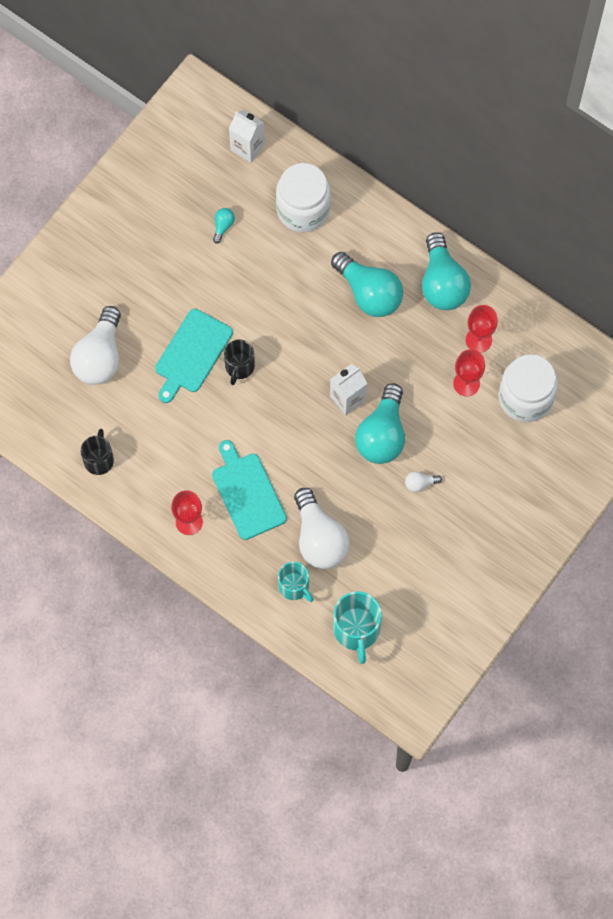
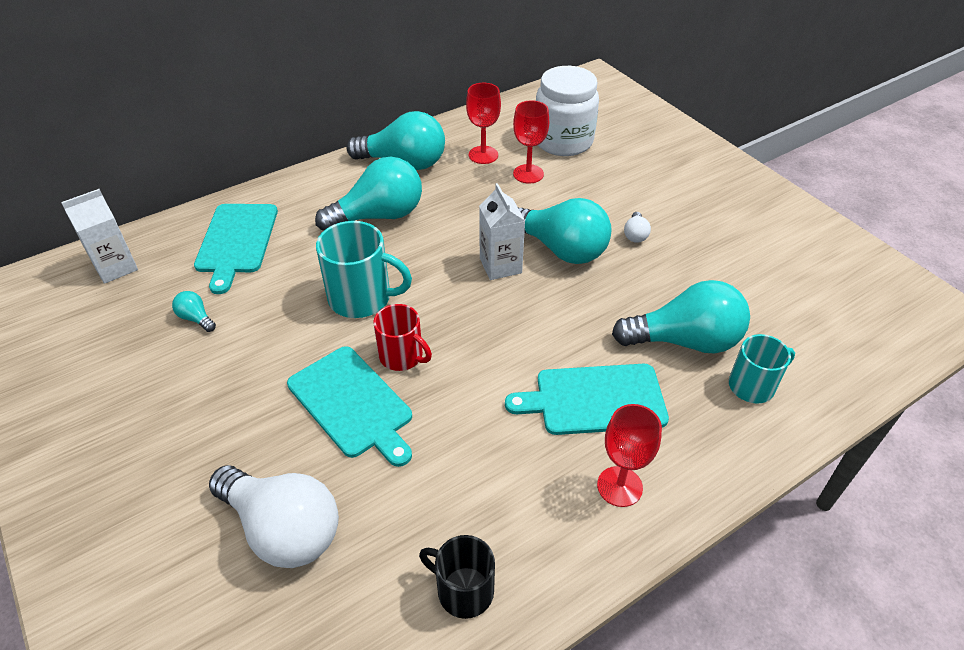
camera: 70 degrees left, 25 degrees down
black mug [224,339,255,385] -> red mug [373,304,432,371]
white jar [276,163,331,233] -> turquoise cutting board [194,204,278,294]
white light bulb [294,488,350,569] -> turquoise light bulb [612,280,750,354]
turquoise mug [333,591,382,664] -> turquoise mug moved to [316,221,412,318]

